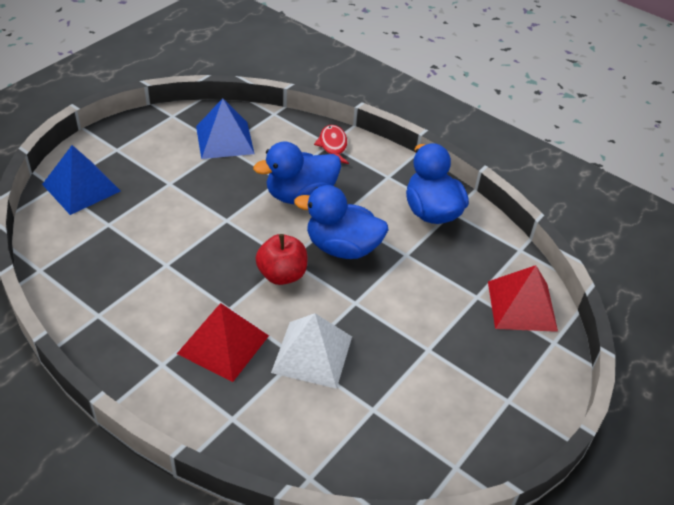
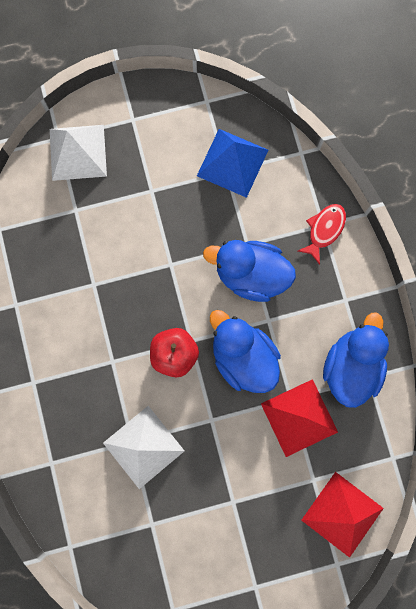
camera: 40 degrees right, 35 degrees up
blue pyramid [42,145,121,215] -> white pyramid [50,125,107,181]
red pyramid [177,303,269,382] -> red pyramid moved to [261,379,338,457]

